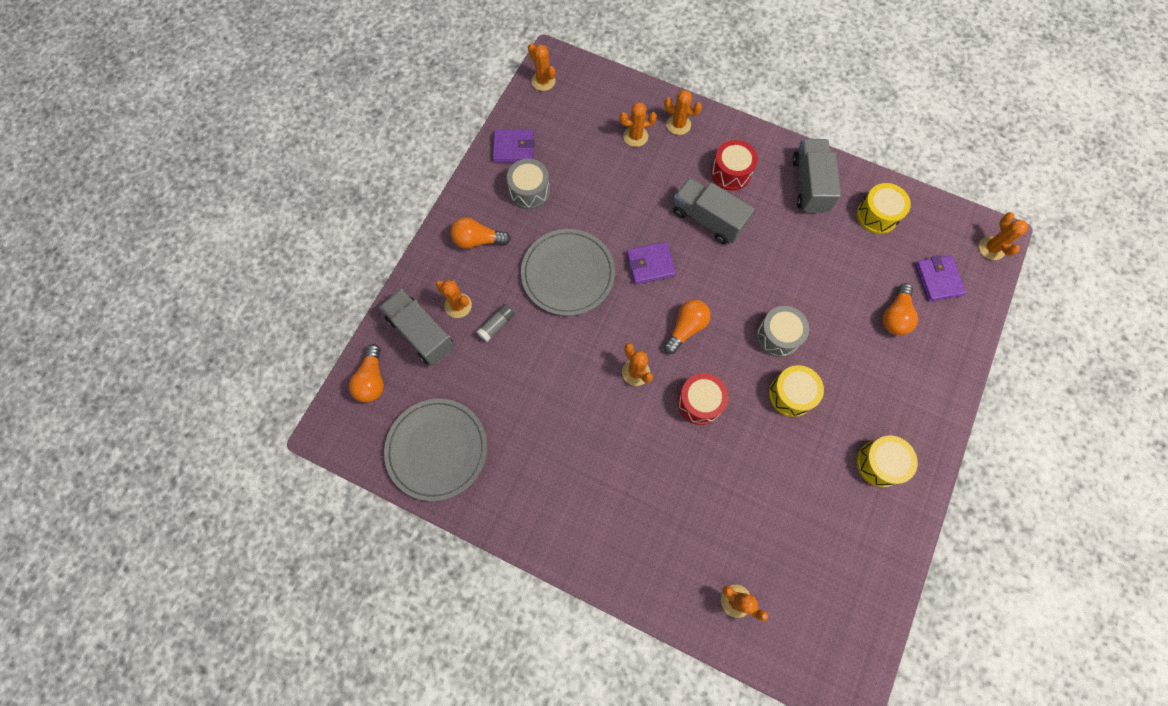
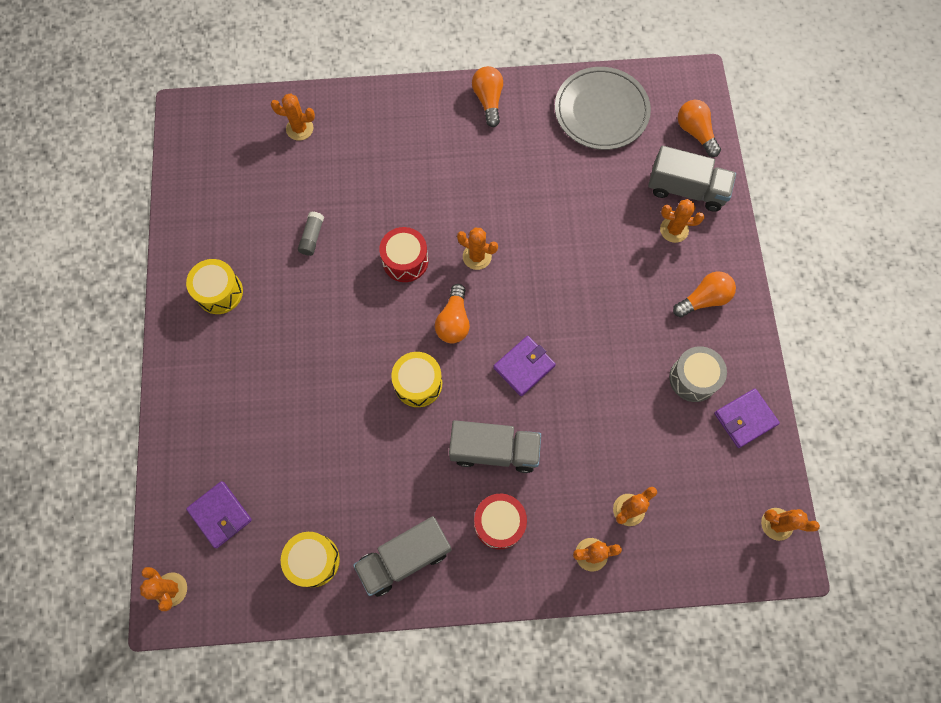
camera: 150 degrees right, 0 degrees up
grey glue stick [476,304,515,342] -> grey glue stick moved to [298,211,324,256]
grey plate [521,229,615,316] -> none
grey drum [756,306,809,357] -> none
yellow drum [769,365,824,417] -> yellow drum moved to [391,352,442,407]
grey truck [793,139,841,213] -> grey truck turned 90 degrees clockwise [353,516,452,597]
orange light bulb [882,283,918,335] -> orange light bulb moved to [472,66,503,127]

